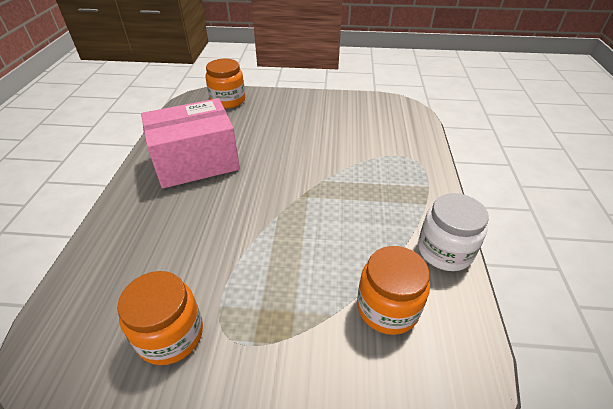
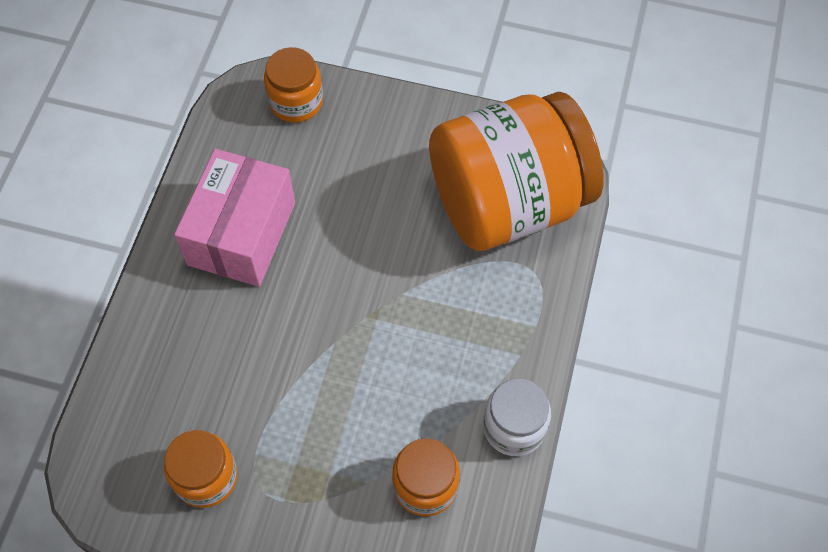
camera: 10 degrees right, 20 degrees up
pink box [141,98,240,189] -> pink box turned 60 degrees counterclockwise [174,149,295,287]
none -> orange jar [429,92,604,251]

